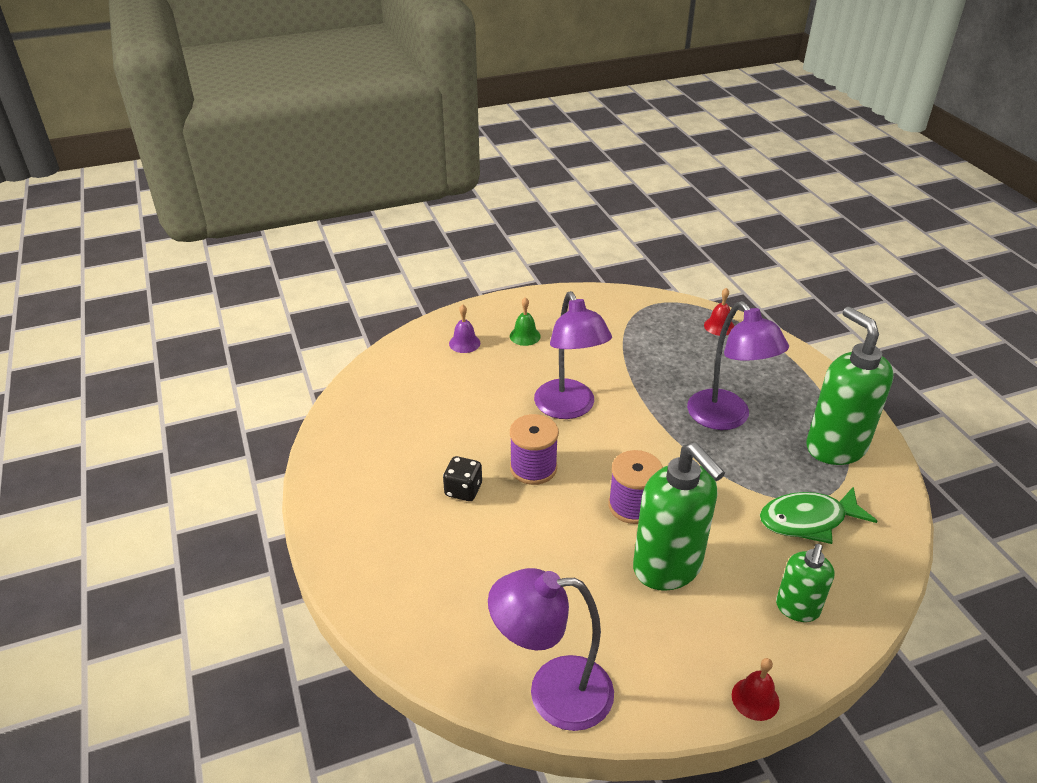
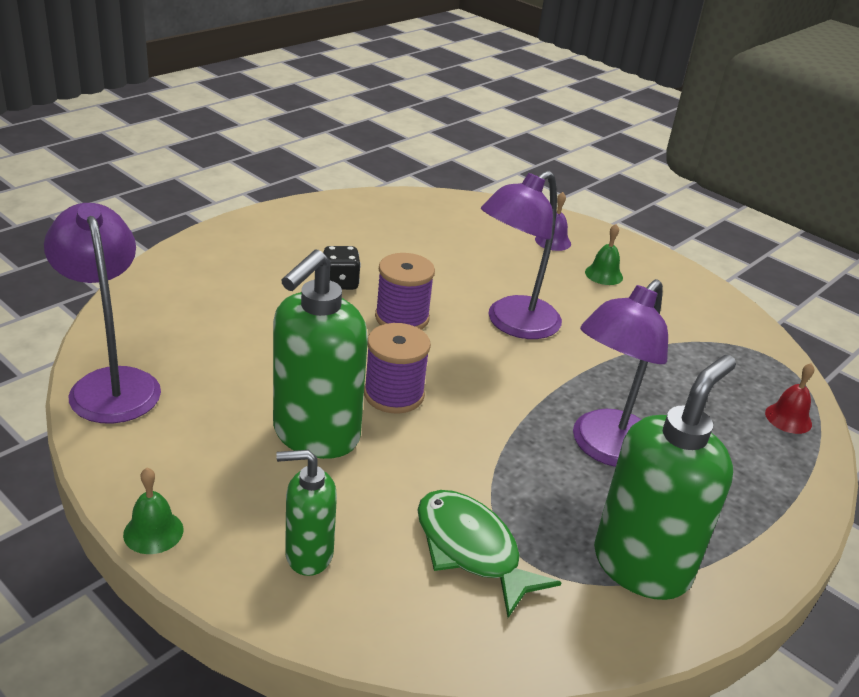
camera: 60 degrees right, 5 degrees down
red bell [732,658,780,721] -> green bell [123,468,184,554]

